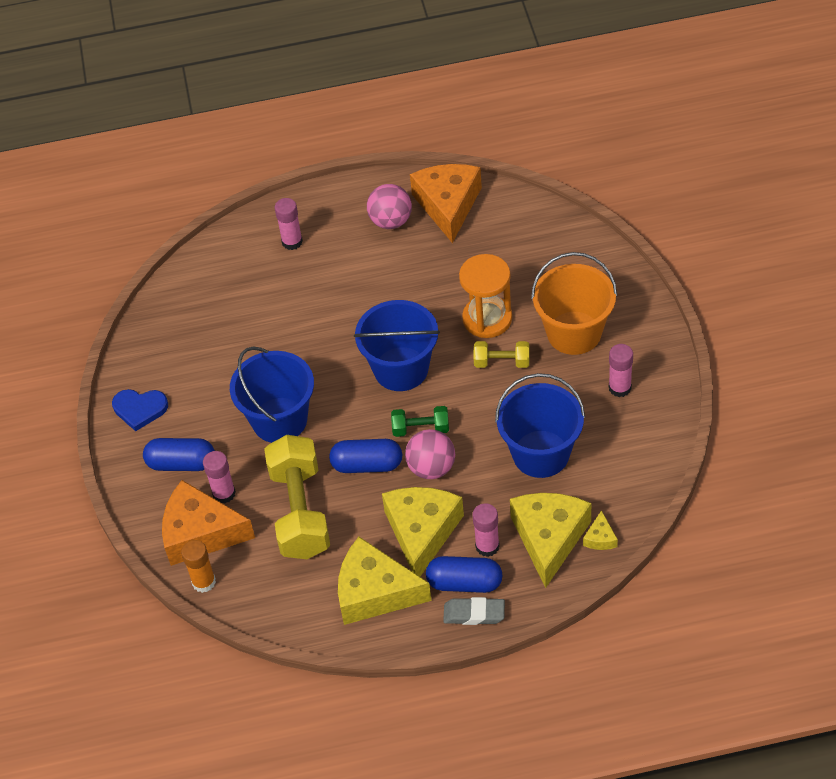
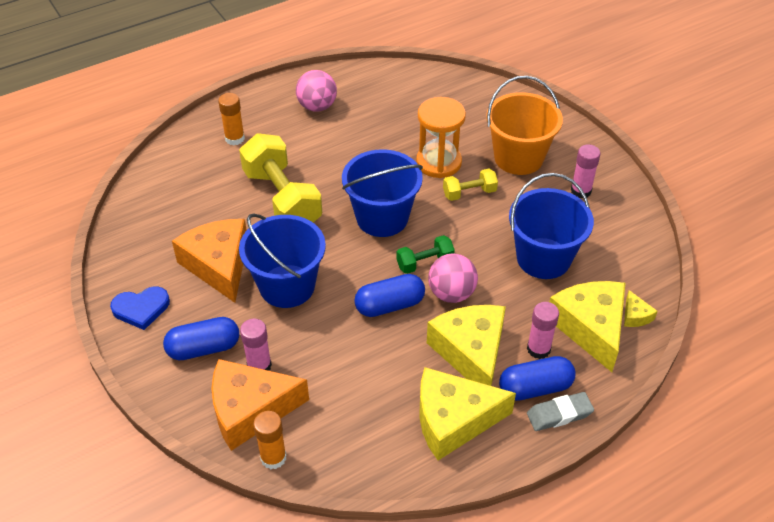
camera: 25 degrees left, 5 degrees down
yellow dumbbell [264,435,330,559] -> yellow dumbbell moved to [239,133,322,222]
pink glue stick [274,198,303,250] -> orange glue stick [218,93,245,145]
orange cheese [410,164,482,243] -> orange cheese moved to [172,219,246,303]

